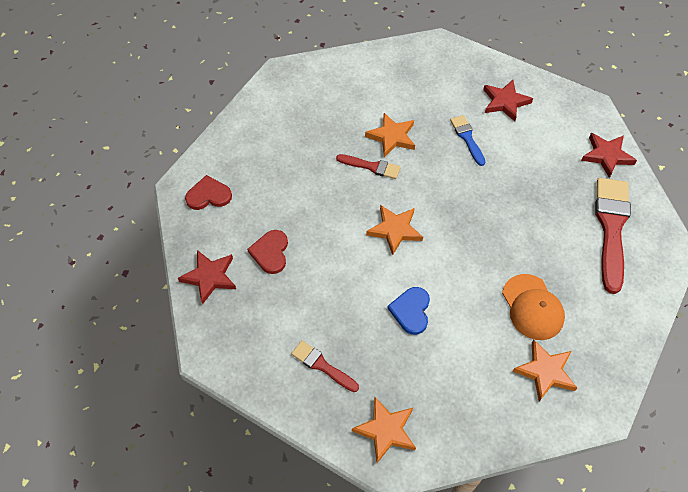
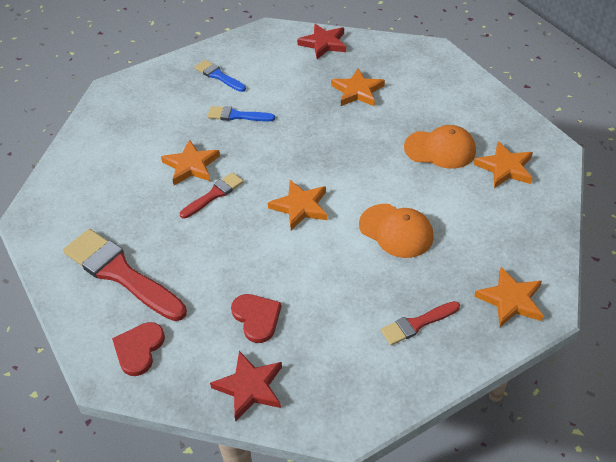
camera: 60 degrees left, 10 degrees down
red heart [247,230,288,274] -> red heart turned 150 degrees counterclockwise [231,294,282,343]
blue heart [387,287,430,335] -> orange cap [359,204,434,258]
red star [483,80,533,121] -> blue brush [195,60,246,92]
red brush [595,178,631,294] -> red brush moved to [63,229,187,321]
none -> orange star [331,69,385,107]

